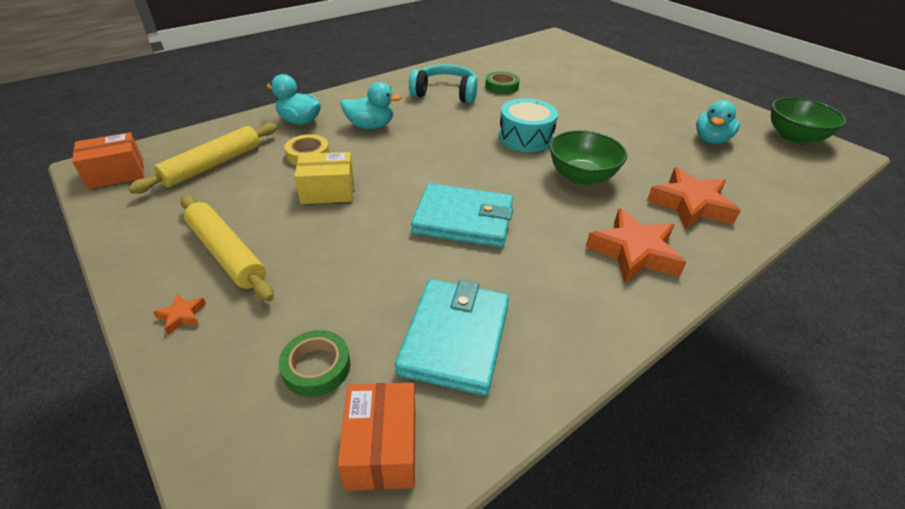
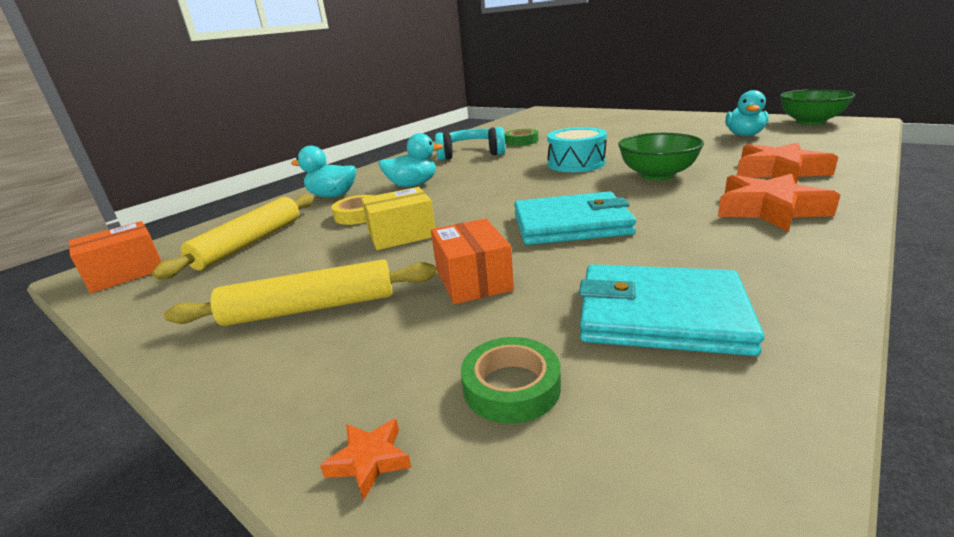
camera: 10 degrees left, 15 degrees down
orange star [153,294,206,335] -> orange star moved to [320,419,411,501]
yellow rolling pin [180,195,274,301] -> yellow rolling pin turned 45 degrees counterclockwise [164,260,436,326]
orange box [337,383,415,491] -> orange box moved to [431,218,514,304]
turquoise wallet [395,279,509,396] -> turquoise wallet turned 75 degrees counterclockwise [579,264,765,356]

